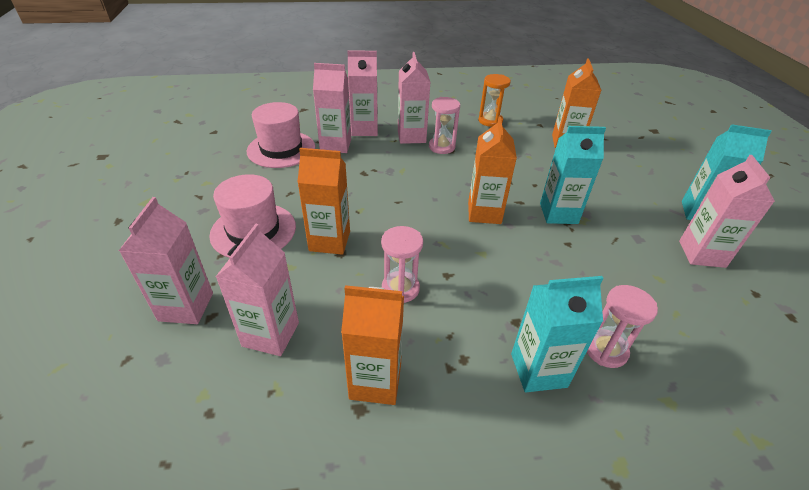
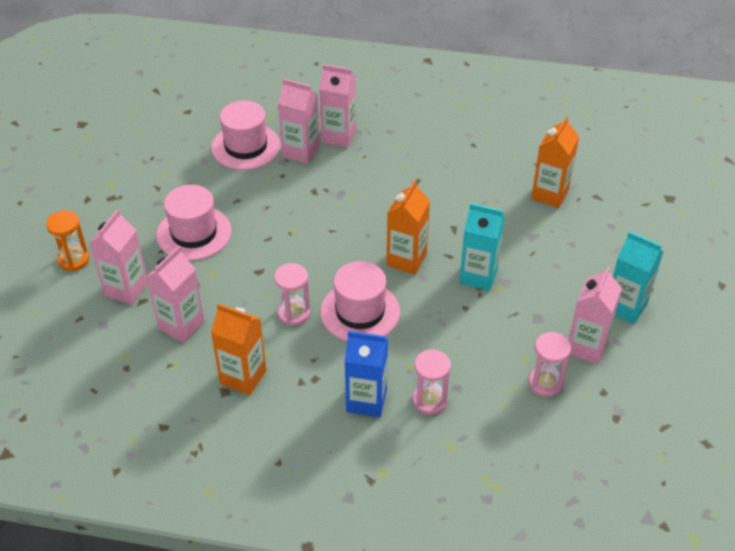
camera: 20 degrees right, 5 degrees up
orange carton [297,148,350,255] -> none
pink carton [398,52,431,144] -> none
pink hourglass [429,97,460,154] -> pink hourglass moved to [528,332,571,397]
orange hourglass [479,74,511,127] -> orange hourglass moved to [46,210,89,271]
turquoise carton [511,276,604,392] -> blue carton [345,331,388,417]
none -> pink hat [320,261,400,341]

